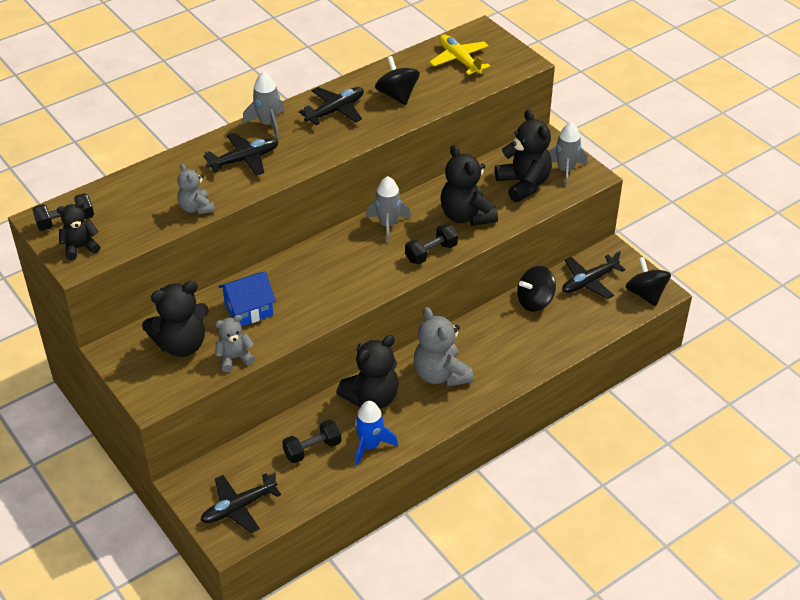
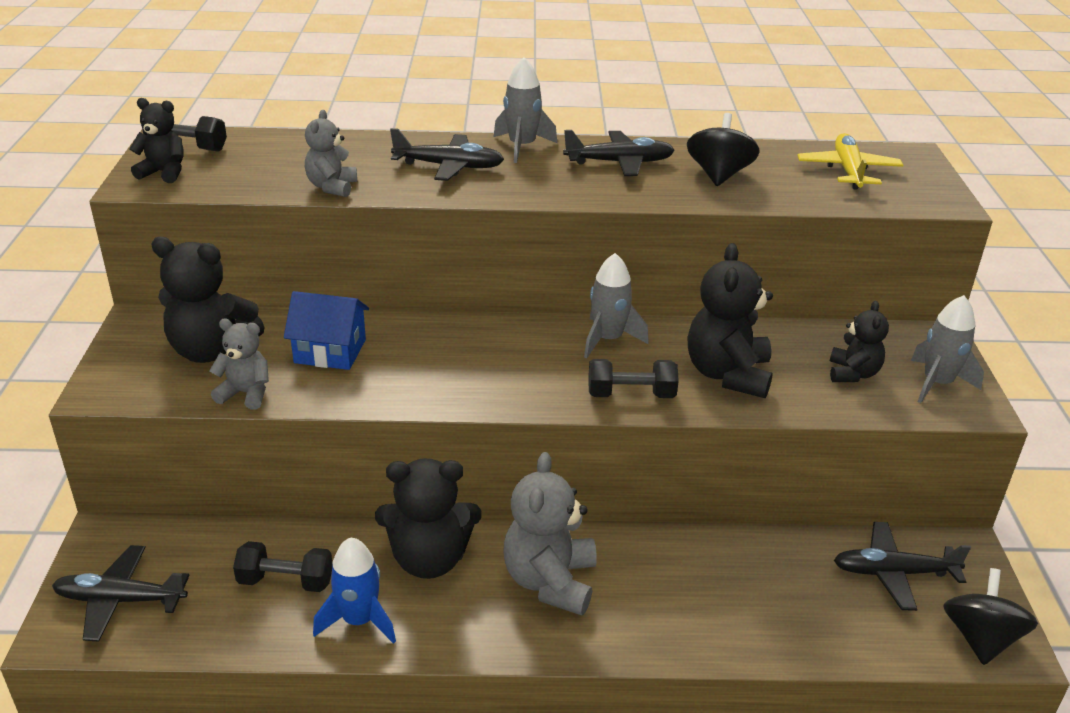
camera: 35 degrees right, 10 degrees down
black teddy bear [495,109,552,202] -> black teddy bear [830,301,889,382], size x0.59
black spinning top [517,266,556,312] -> none

